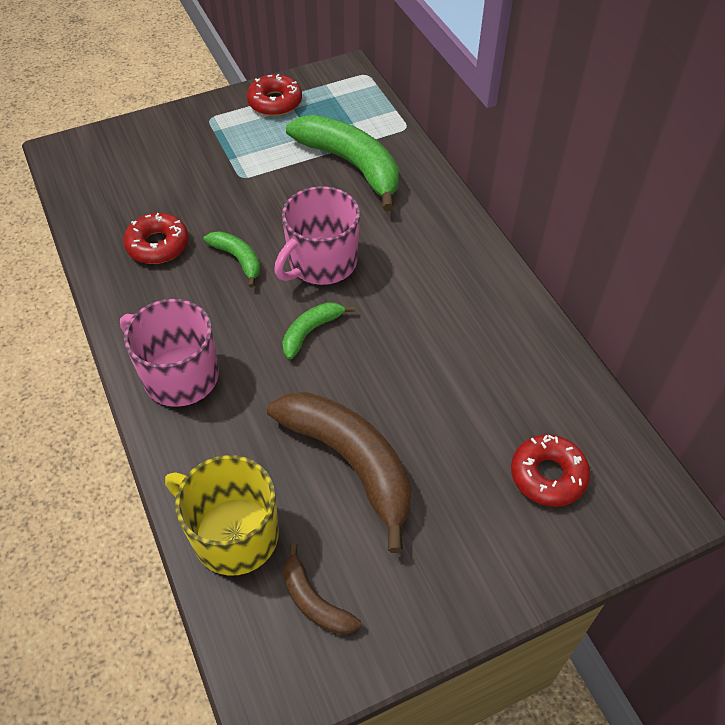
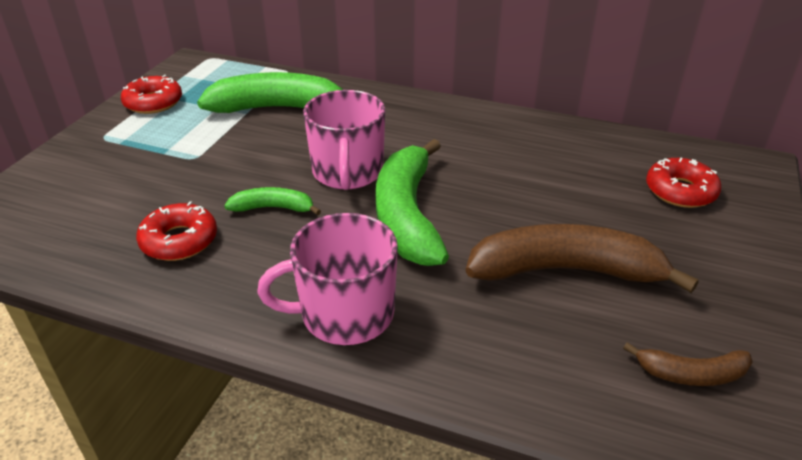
camera: 45 degrees left, 15 degrees down
yellow mug [165,455,279,576] -> none
green banana [282,302,355,360] -> green banana [376,139,449,266], size x2.03

